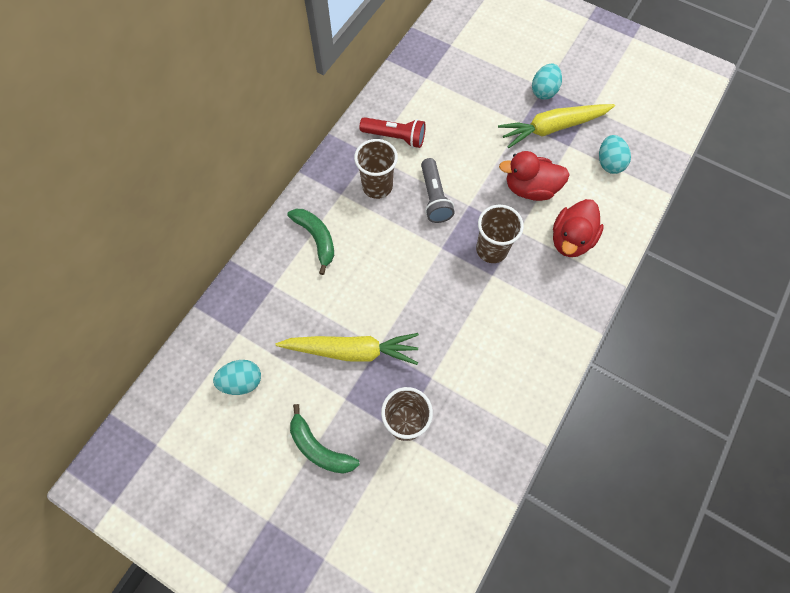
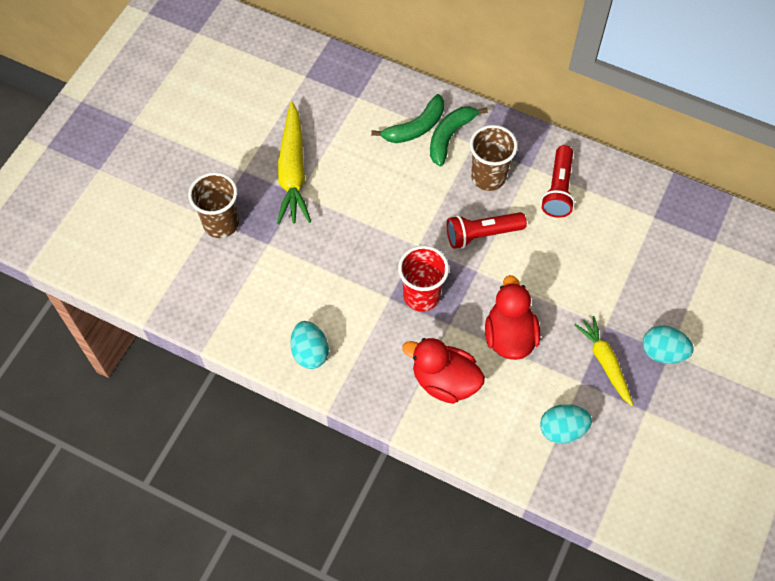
camera: 85 degrees right, 5 degrees down
turquoise egg [213,360,261,395] -> turquoise egg moved to [290,321,329,369]
green banana [290,404,360,474] -> green banana moved to [430,106,488,166]
grey flashlight [421,158,455,223] -> red flashlight [447,212,527,249]
brown cup [476,205,524,263] -> red cup [398,246,449,312]
yellow carrot [498,104,615,148] -> yellow carrot [574,316,633,406], size x0.64

